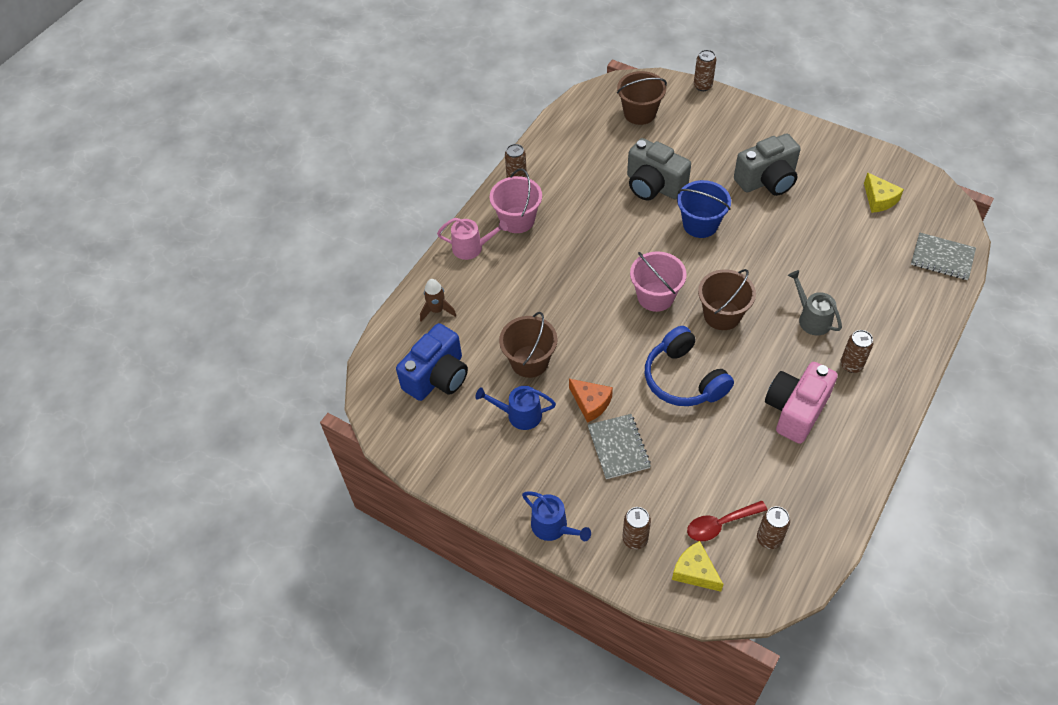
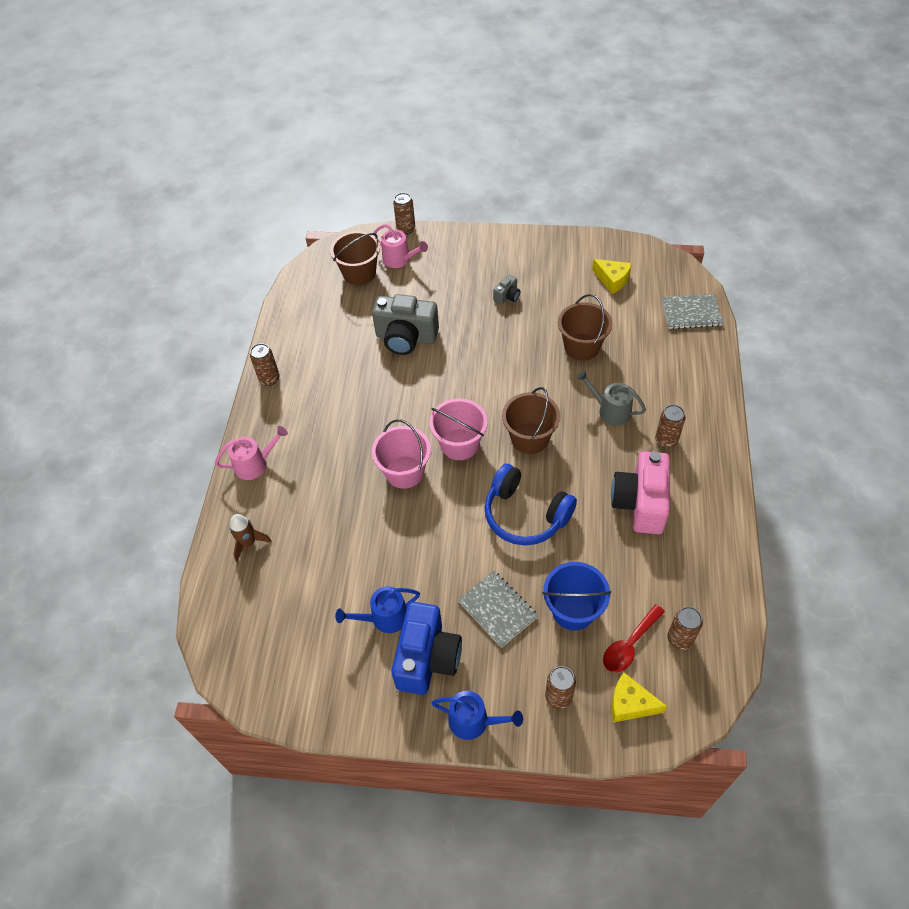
camera: 25 degrees left, 0 degrees up
blue camera [396,323,468,401] -> blue camera moved to [392,602,462,695]
pink bucket [490,168,542,233] -> pink bucket moved to [372,420,431,489]
brown bucket [499,312,558,378] -> brown bucket moved to [558,294,612,361]
orange cheese [569,379,613,423] -> none
blue bucket [677,180,731,238] -> blue bucket moved to [542,562,611,631]
grey camera [734,134,801,196] -> grey camera [493,275,520,305], size x0.45
none -> pink watering can [374,224,428,268]

